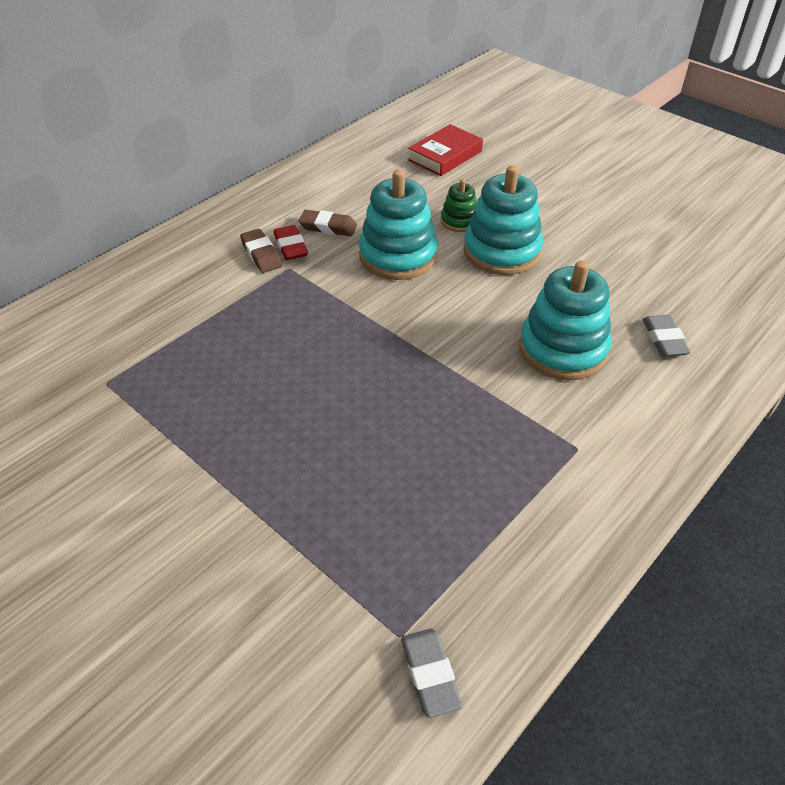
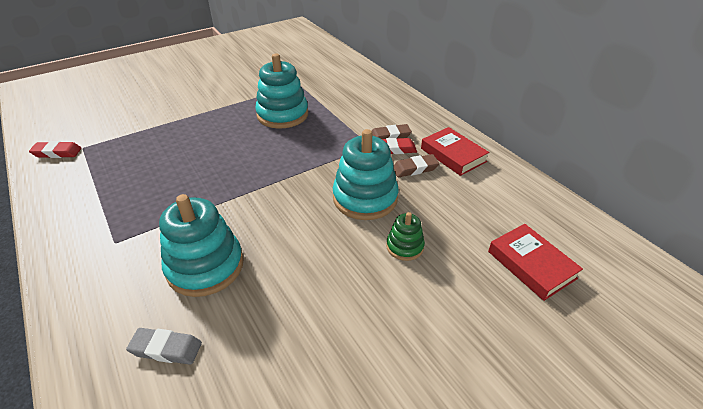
camera: 105 degrees right, 5 degrees down
brown eraser [299,210,357,236] -> brown eraser turned 45 degrees clockwise [393,154,440,177]
grey eraser [401,628,463,718] -> red eraser [29,141,81,158]
turquoise stacking toy [463,165,543,275] -> turquoise stacking toy moved to [255,53,308,128]
none -> red book [421,127,490,176]

